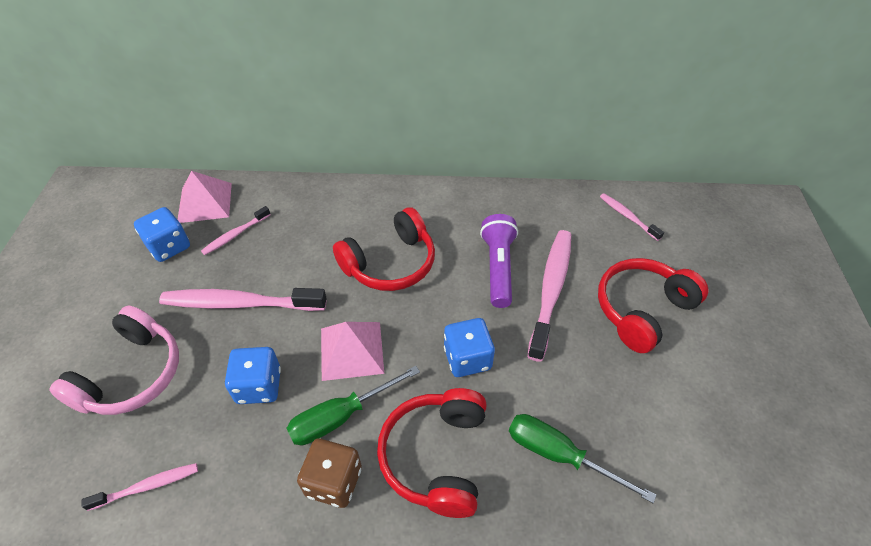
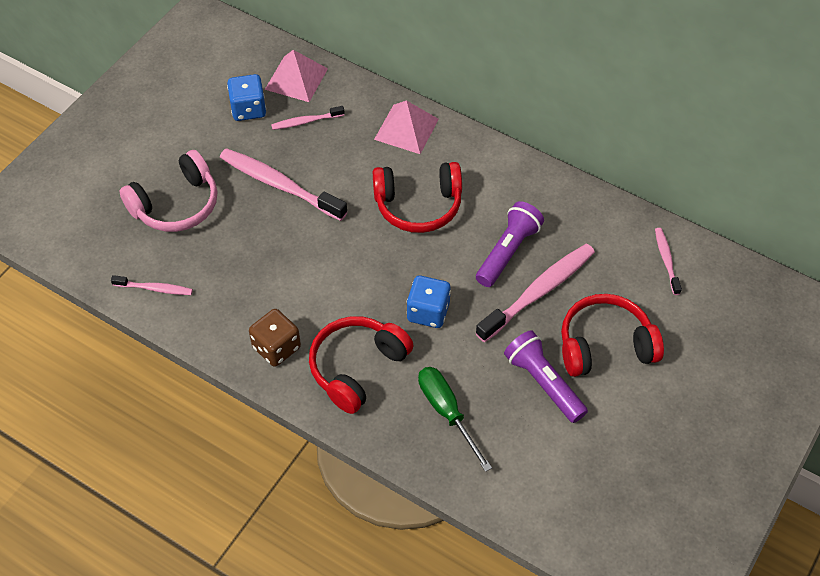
camera: 30 degrees right, 5 degrees up
blue dice [225,347,281,404] -> none
green screwdriver [287,366,420,445] -> none
pink pyramid [321,322,384,381] -> pink pyramid moved to [374,100,439,154]
none -> purple flashlight [504,330,588,423]

